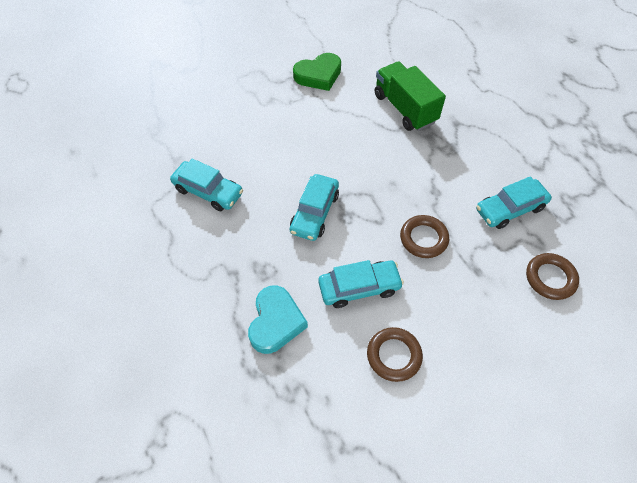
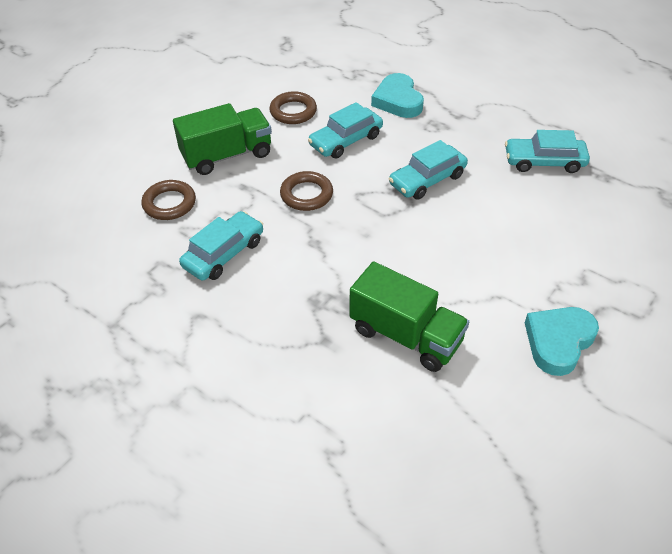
camera: 155 degrees right, 10 degrees down
turquoise car [290,174,339,241] -> turquoise car turned 120 degrees counterclockwise [389,140,468,200]
green heart [293,53,341,91] -> turquoise heart [525,307,599,376]
none -> green truck [173,103,272,175]

